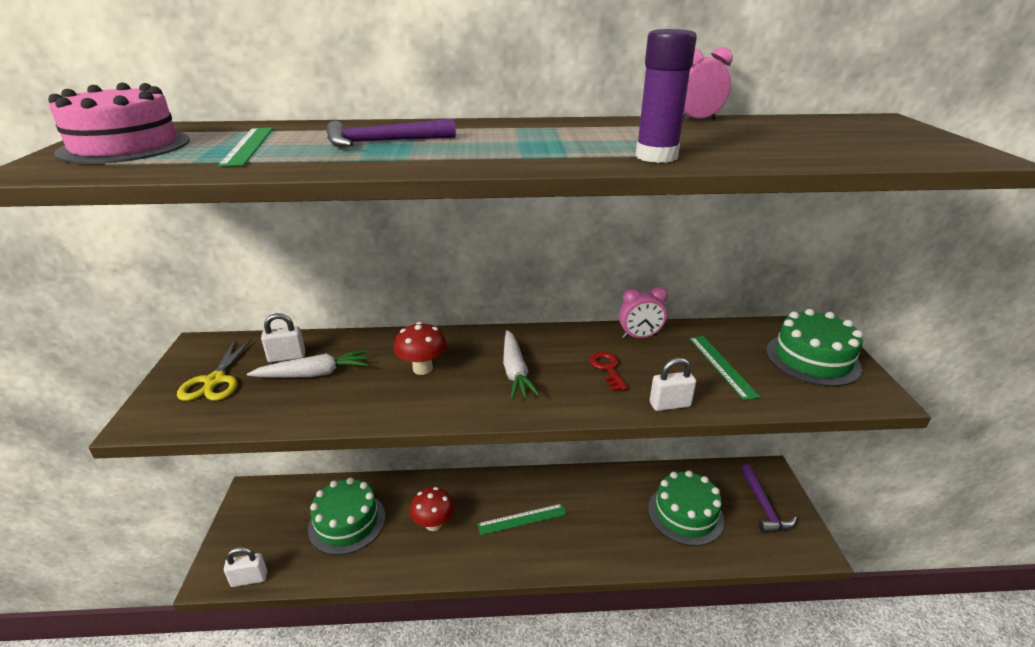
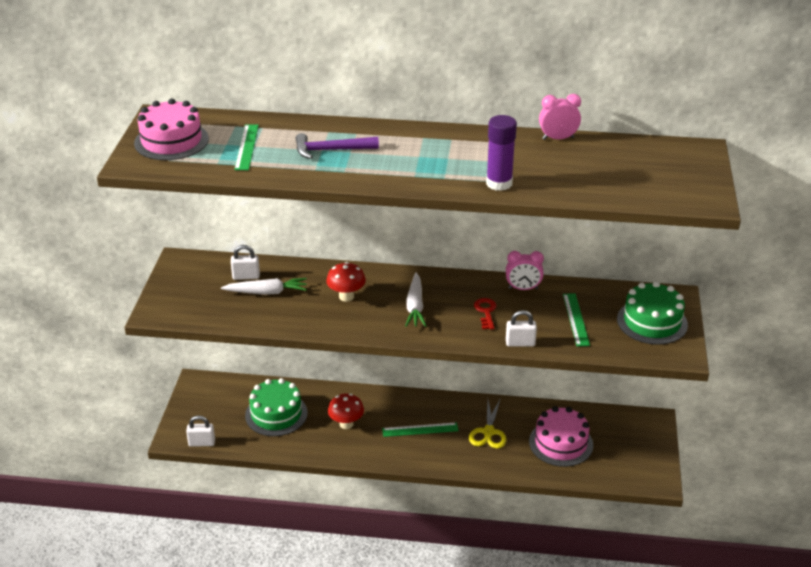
camera: 10 degrees right, 5 degrees up
yellow scissors [177,338,252,401] -> yellow scissors moved to [469,398,507,449]
green cake [648,470,724,546] -> pink cake [529,406,593,467]
purple hammer [741,465,797,534] -> none

